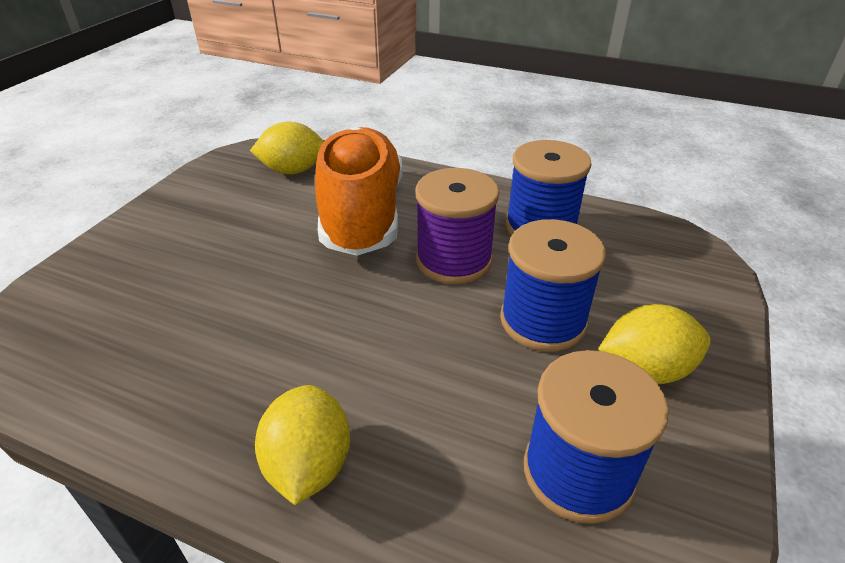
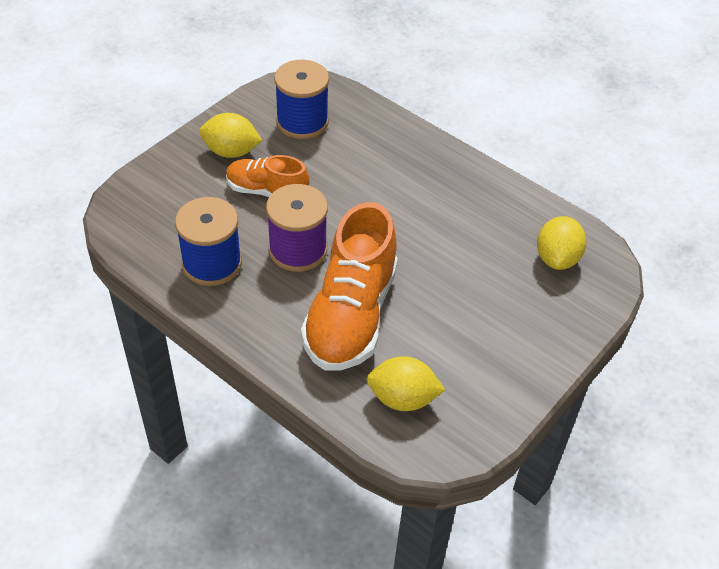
camera: 165 degrees left, 10 degrees up
yellow lemon [255,385,350,505] -> yellow lemon moved to [537,216,586,270]
blue spool [500,219,606,352] -> orange shoe [226,155,309,197]

